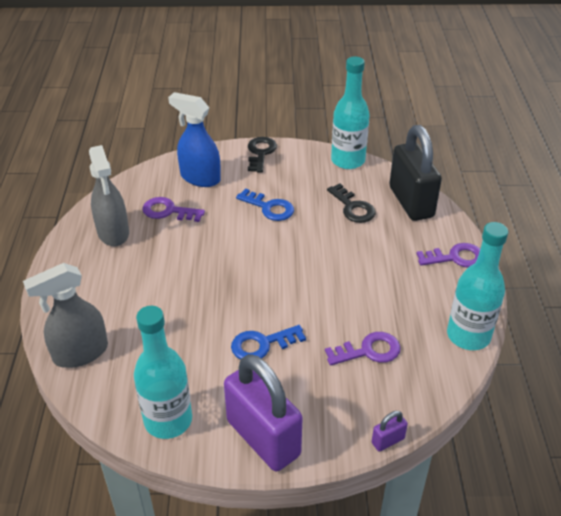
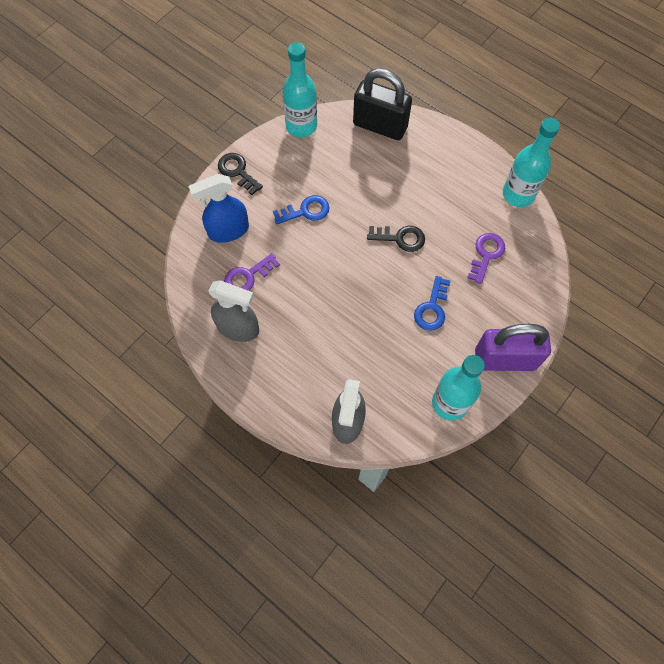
camera: 50 degrees left, 25 degrees up
black key [327,184,376,223] -> black key moved to [367,226,425,252]
purple padlock [372,411,408,452] -> none
purple key [416,243,480,267] -> none

